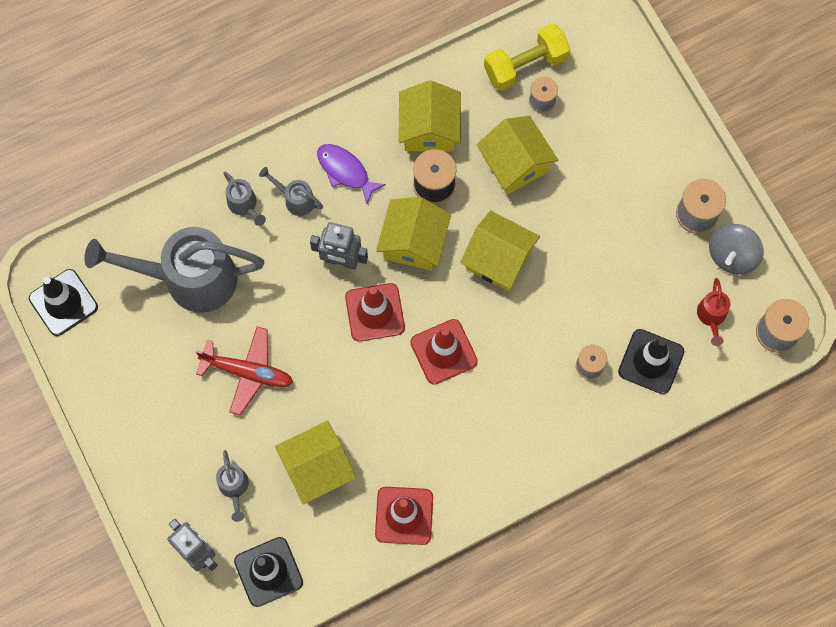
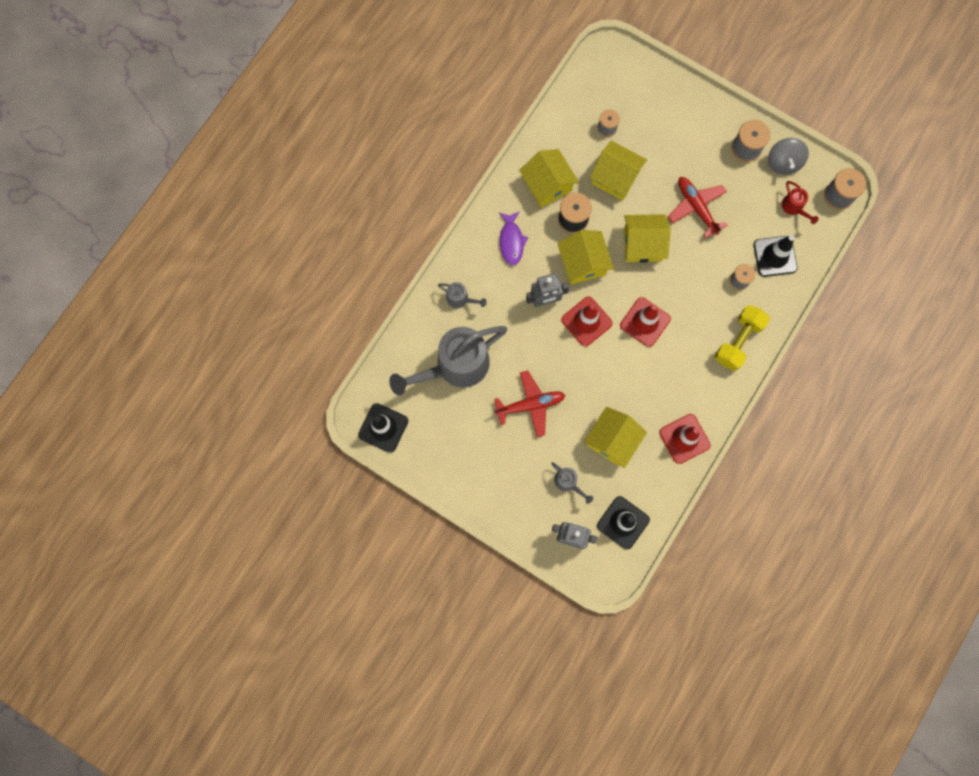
camera: 30 degrees left, 5 degrees up
grey watering can [259,167,323,216] -> none
purple fish [317,144,386,204] -> purple fish turned 105 degrees counterclockwise [499,211,528,265]
yellow dumbbell [484,24,570,91] -> yellow dumbbell moved to [715,305,770,371]
none -> red plane [668,177,728,238]

